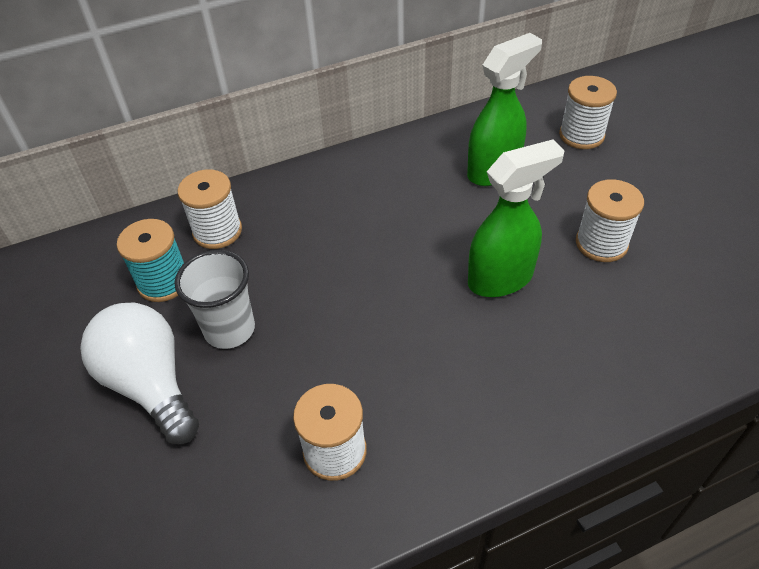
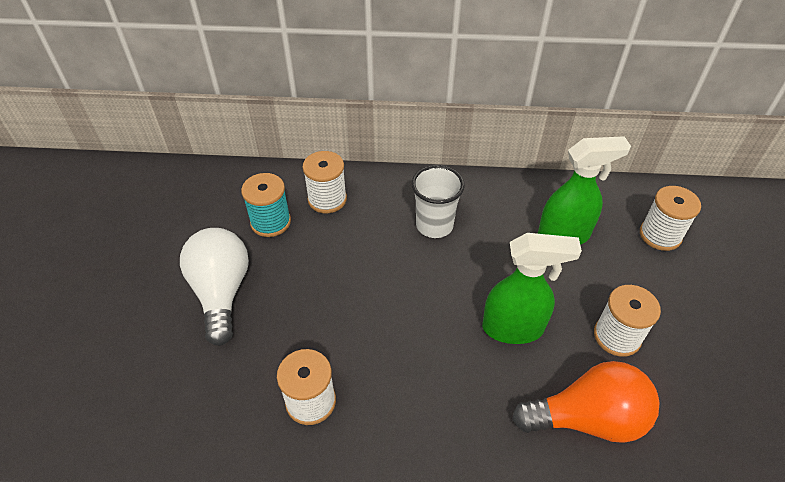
camera: 25 degrees right, 0 degrees up
white cup [175,250,255,349] -> white cup moved to [412,165,465,238]
none -> orange light bulb [512,361,660,443]

